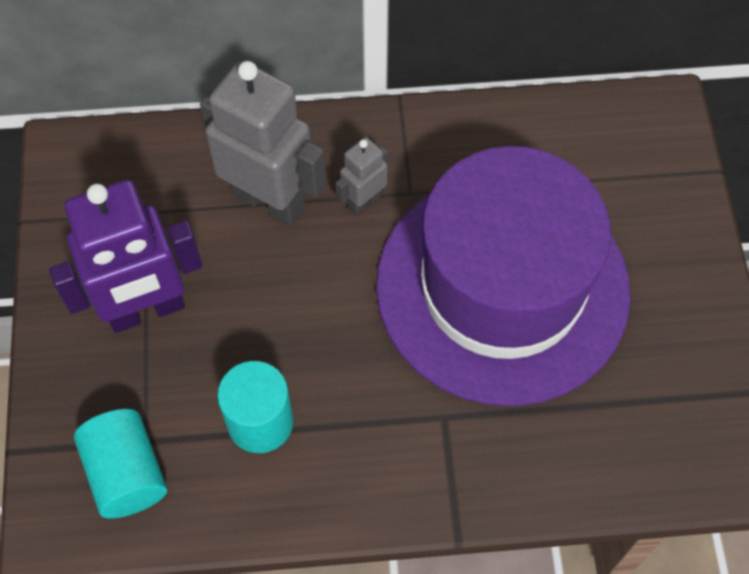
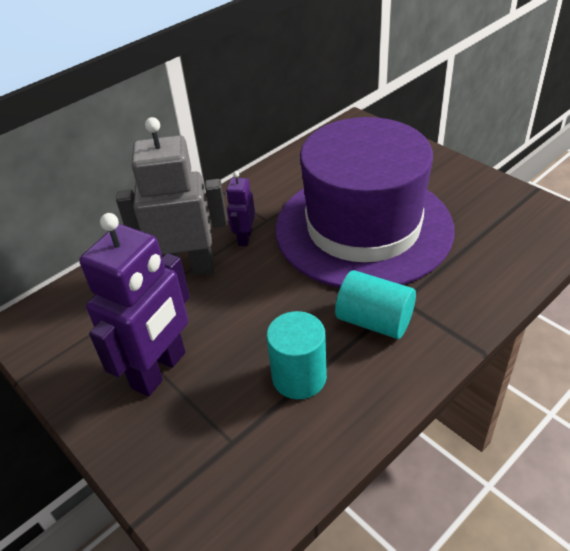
camera: 35 degrees left, 20 degrees down
turquoise cylinder [74,409,167,519] -> turquoise cylinder moved to [335,270,416,339]
grey robot [336,137,388,215] -> purple robot [226,171,255,246]

